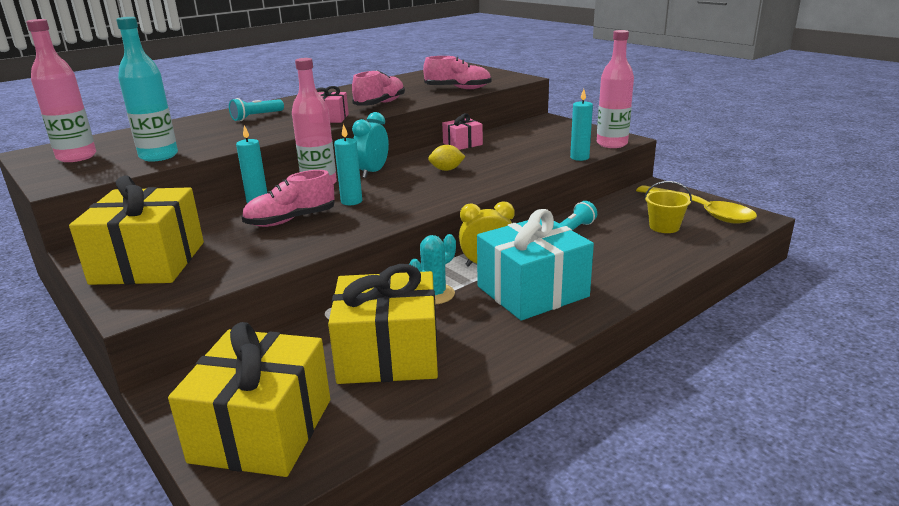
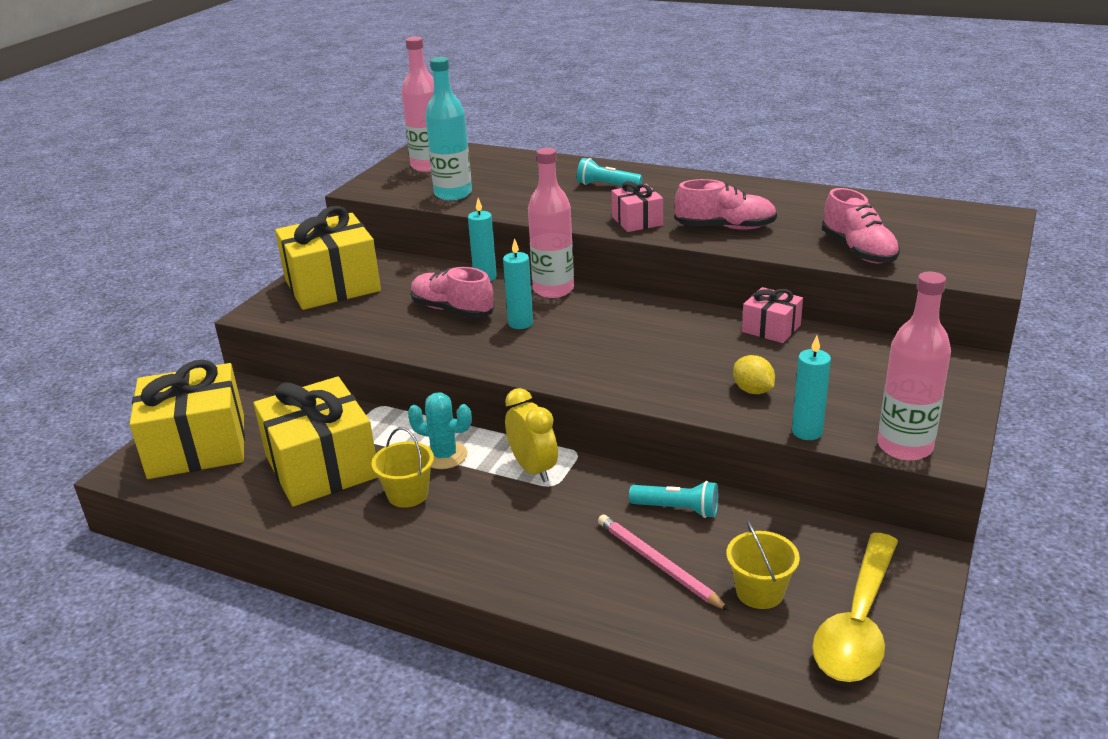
camera: 65 degrees right, 5 degrees up
turquoise clock [352,112,389,178] -> none
yellow lemon [428,145,466,171] -> yellow lemon moved to [733,355,775,394]
turquoise gift [477,209,594,321] -> none
none -> yellow bucket [371,427,434,508]
none -> pink pencil [598,514,730,611]

